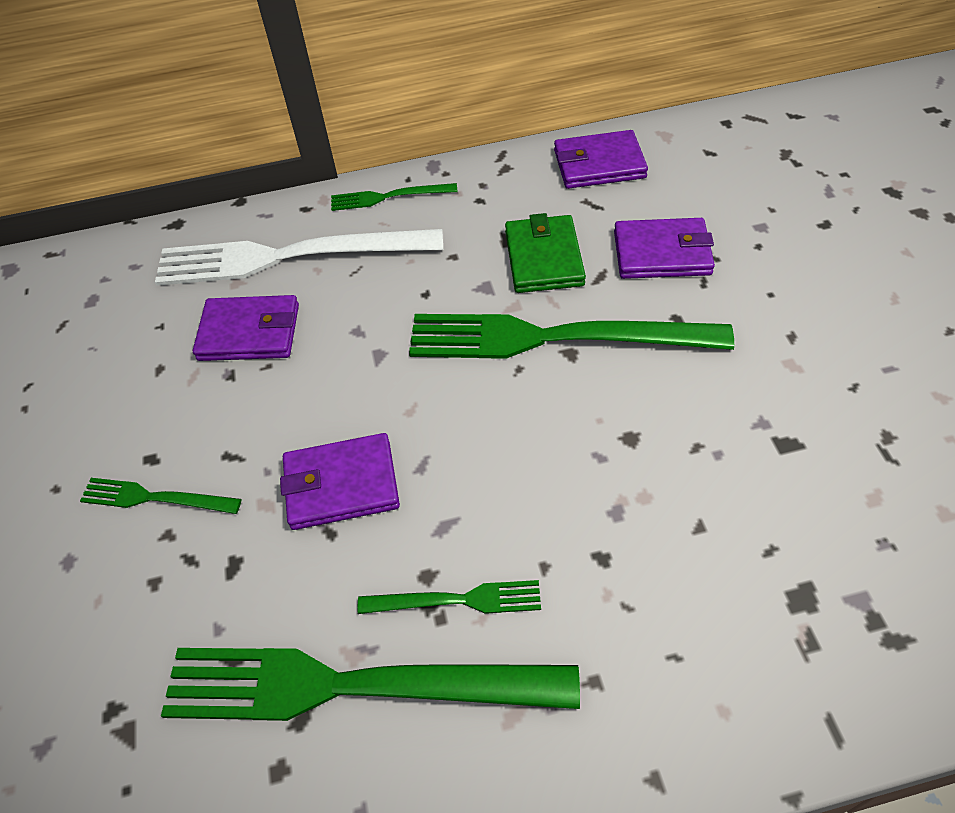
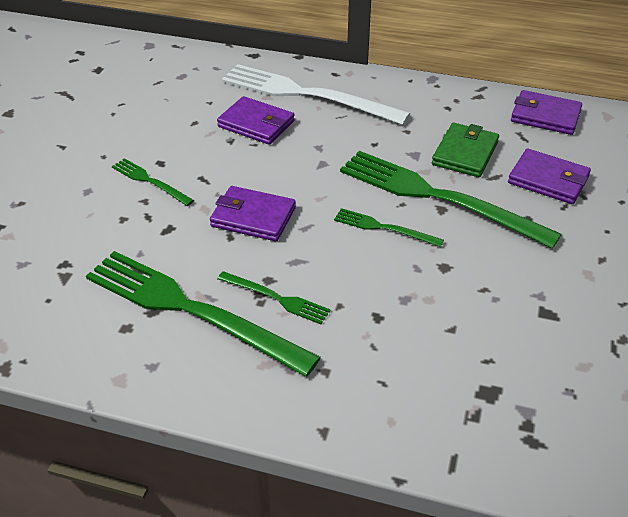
camera: 25 degrees right, 10 degrees down
green fork [331,183,458,211] -> green fork moved to [334,208,444,247]

